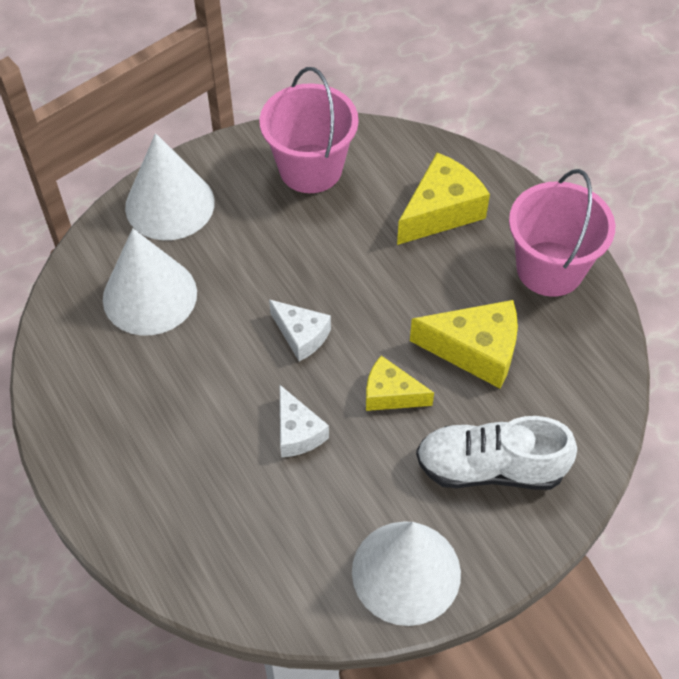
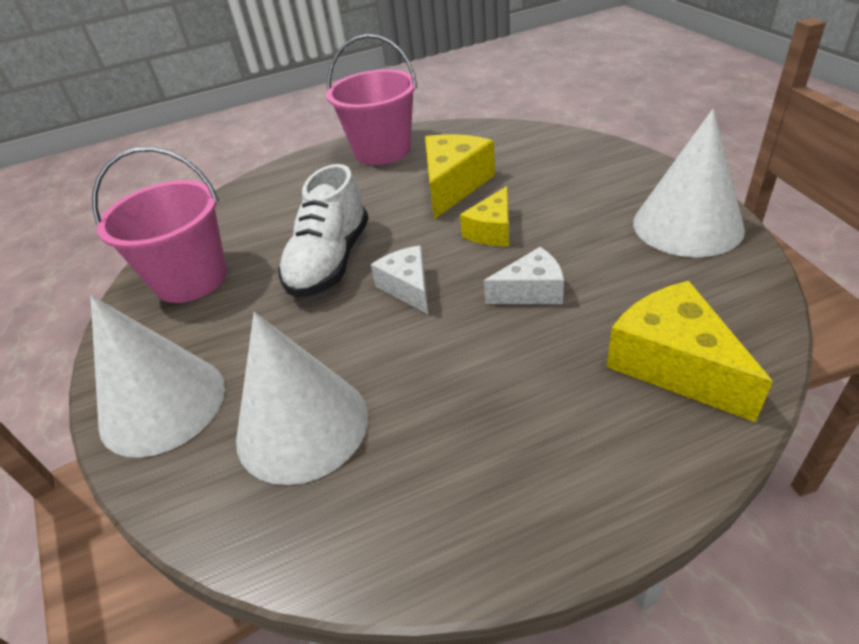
camera: 75 degrees left, 15 degrees down
white cheese [269,299,331,361] -> white cheese turned 75 degrees counterclockwise [371,245,428,314]
yellow cheese [397,153,490,245] -> yellow cheese moved to [607,281,773,422]
white shoe [416,416,577,490] -> white shoe moved to [278,164,369,298]

